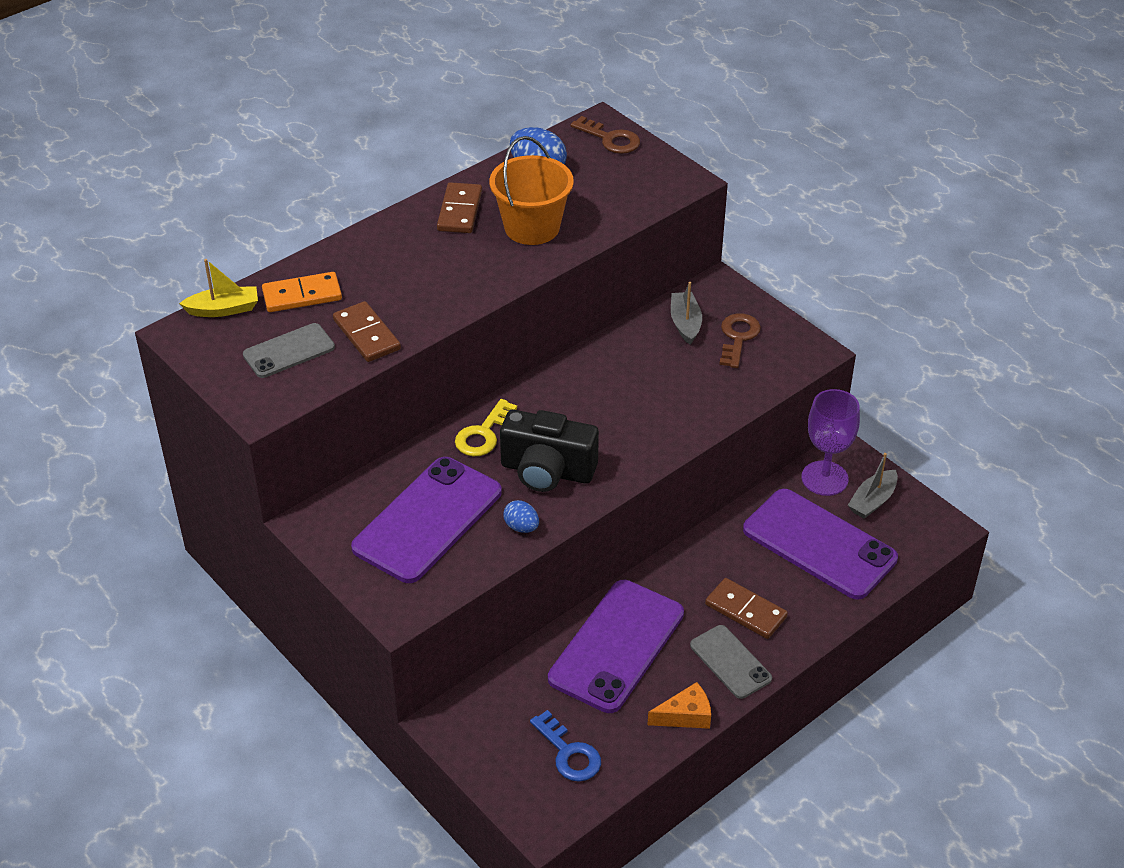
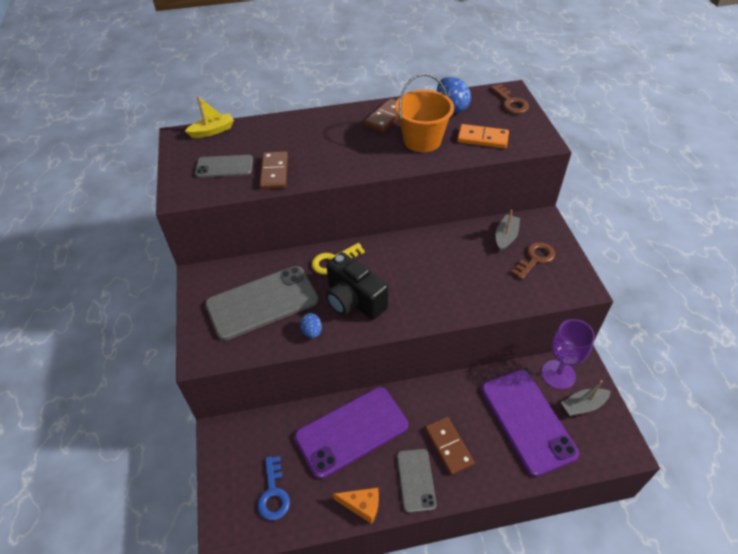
camera: 30 degrees right, 5 degrees up
yellow boat [179,259,258,317] -> yellow boat turned 45 degrees counterclockwise [185,96,234,138]
orange domino [262,272,342,312] -> orange domino moved to [457,124,509,148]
purple phone [351,457,502,583] -> grey phone [205,266,318,341]

